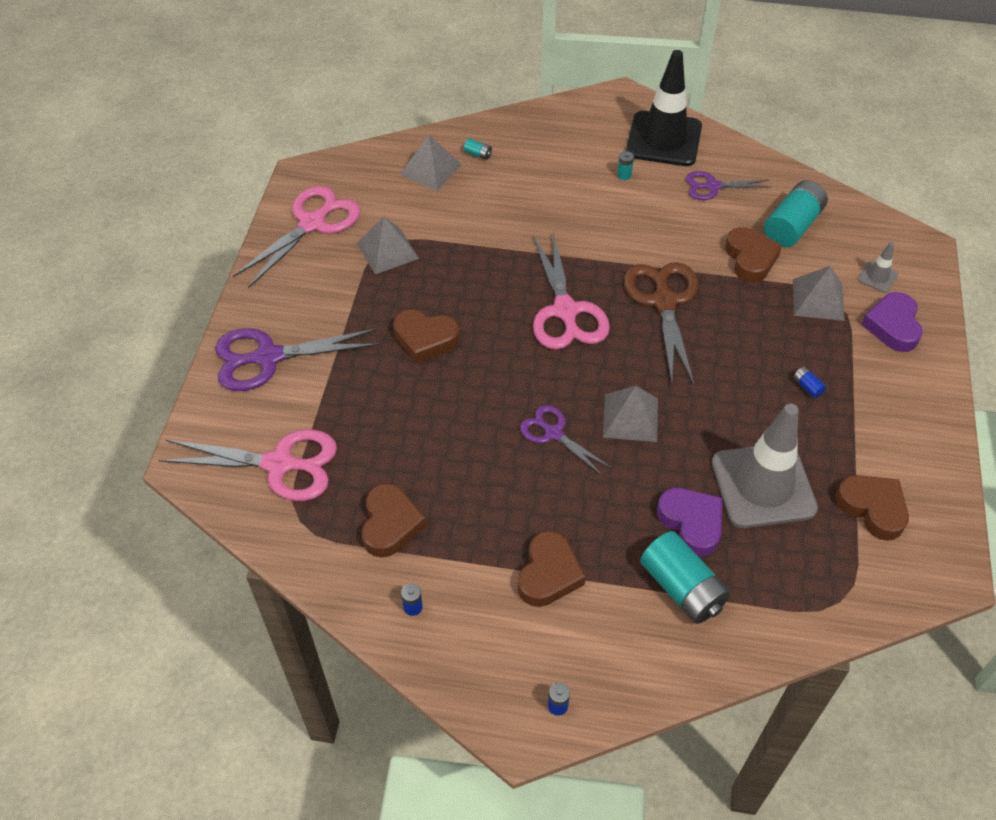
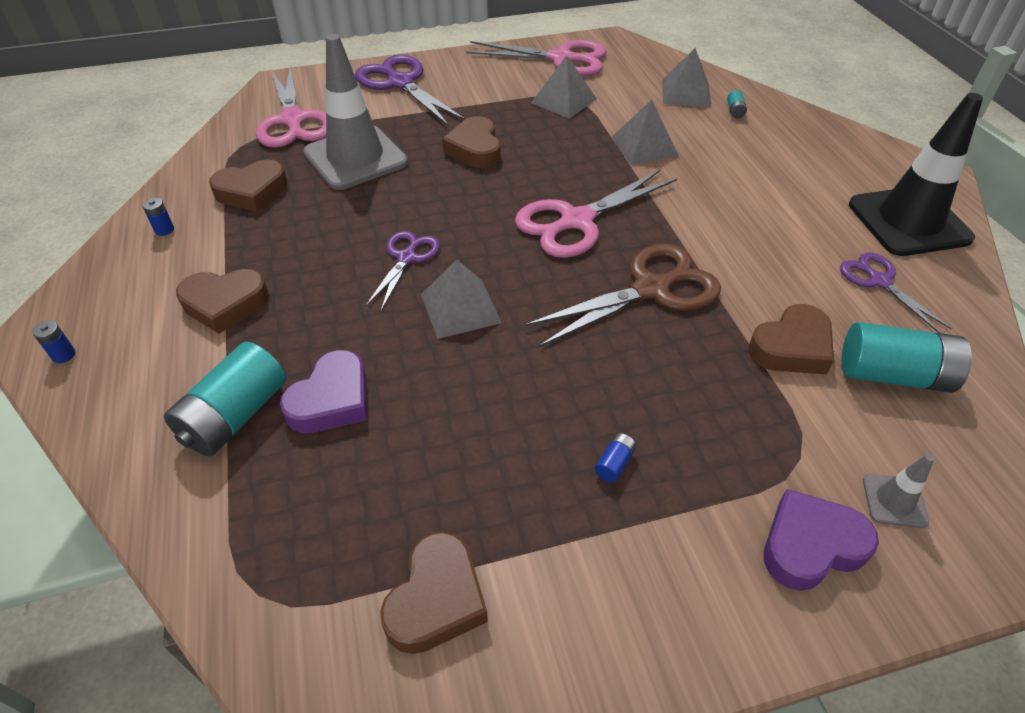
camera: 65 degrees right, 5 degrees down
turquoise battery [617,151,634,180] -> none
grey traffic cone [712,404,818,528] -> grey traffic cone moved to [303,34,408,190]
grey pyramid [793,266,845,321] -> grey pyramid moved to [611,100,679,165]

